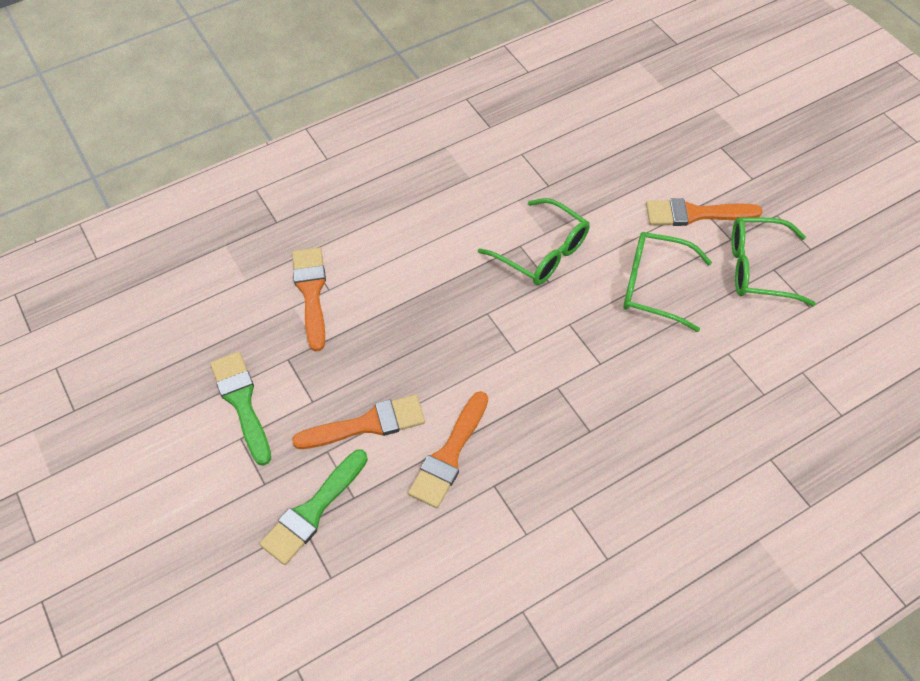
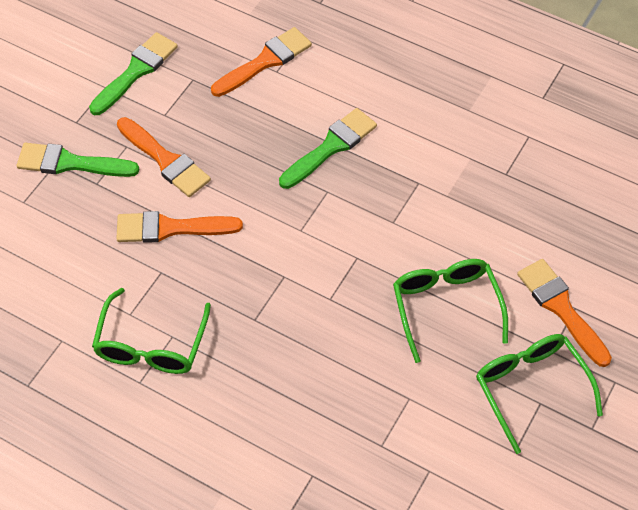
camera: 60 degrees right, 0 degrees up
green glasses [478,198,589,285] -> green glasses moved to [92,288,211,374]
none -> green brush [279,108,377,189]

